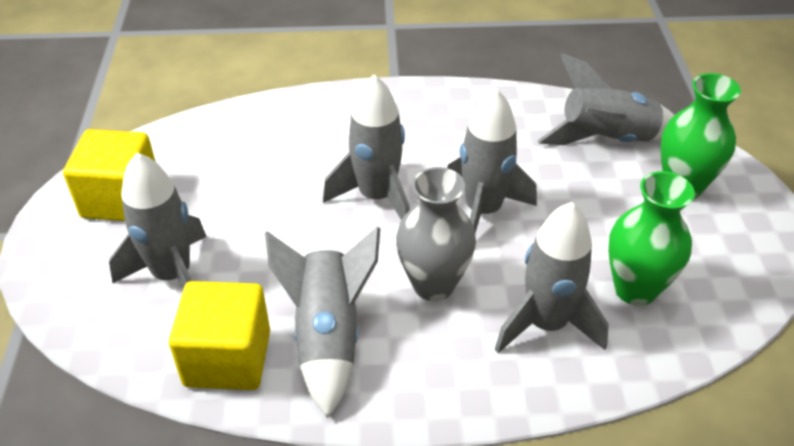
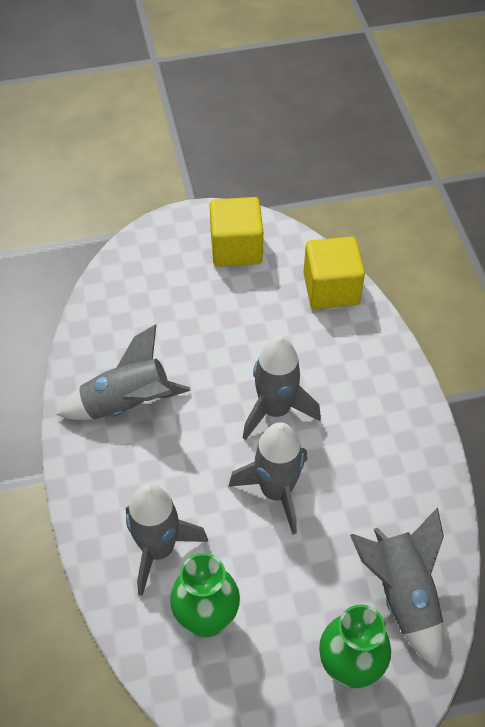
camera: 80 degrees right, 10 degrees up
grey rocket [109,152,207,288] -> none
yellow cube [169,281,270,390] -> yellow cube moved to [303,236,365,309]
grey vase [396,167,476,301] -> none

